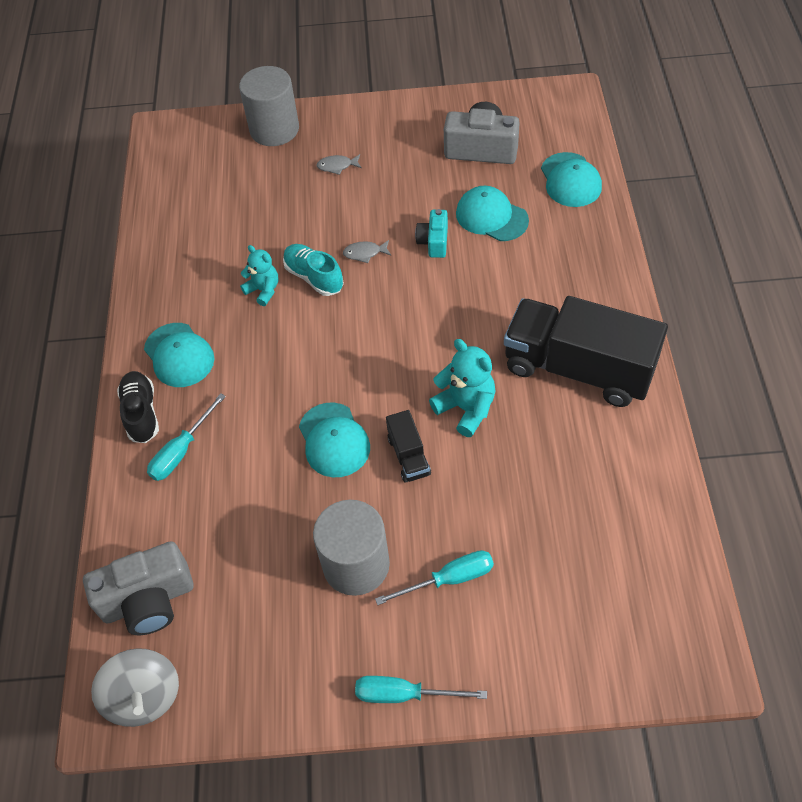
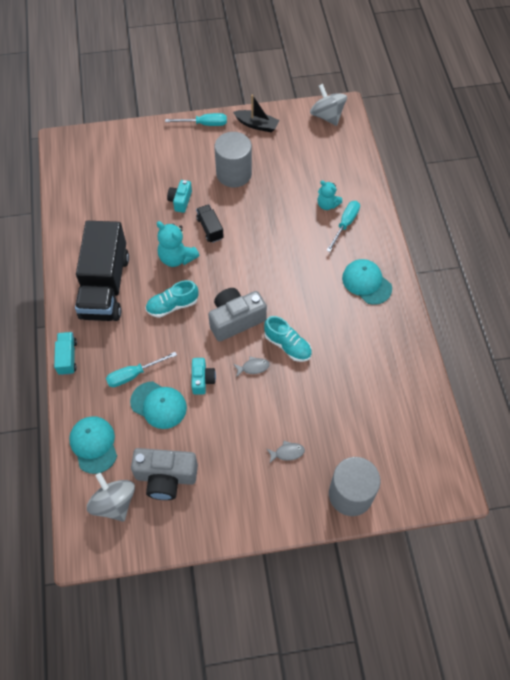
camera: 170 degrees right, 5 degrees up
grey camera [83,541,194,635] -> grey camera moved to [208,288,267,342]
black shoe [117,371,159,443] -> none
turquoise teddy bear [240,245,279,306] -> turquoise teddy bear moved to [318,181,342,210]
turquoise cap [299,403,370,477] -> none
turquoise screwdriver [375,550,494,605] -> turquoise screwdriver moved to [106,352,177,387]
black truck [504,296,668,407] -> black truck turned 75 degrees clockwise [75,221,129,321]
none -> turquoise truck [54,332,77,375]
none -> grey spinning top [87,473,135,522]
none -> turquoise shoe [146,280,198,318]
none -> turquoise camera [167,180,192,213]
none -> black boat [233,94,280,132]

